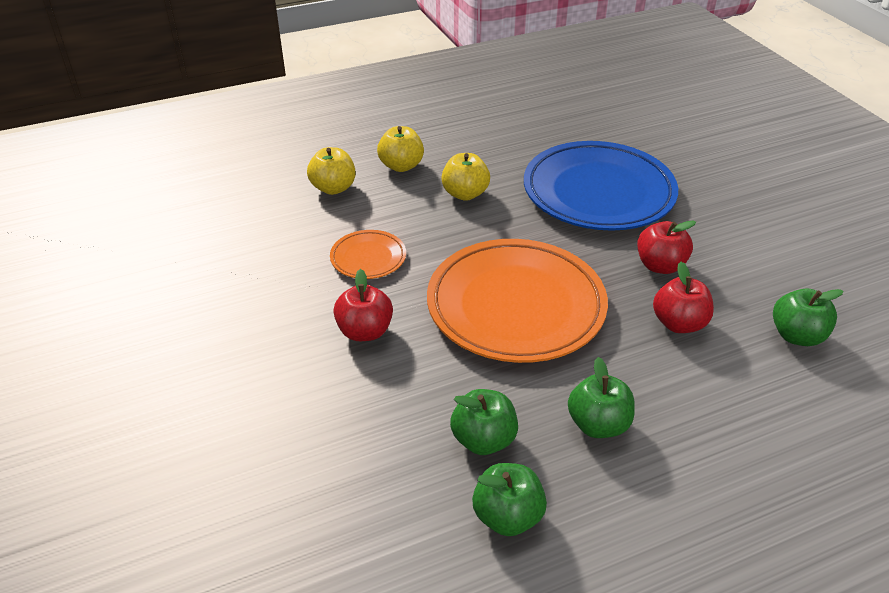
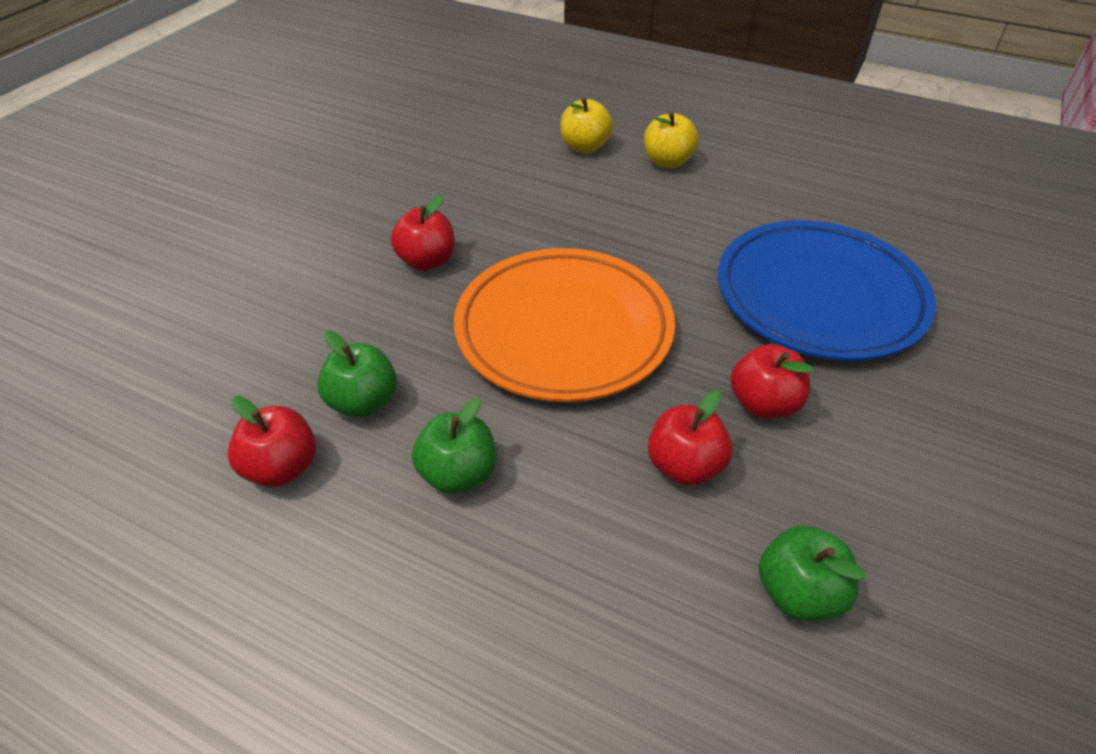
camera: 50 degrees right, 5 degrees up
orange plate [330,230,406,279] -> none
yellow apple [441,153,490,201] -> none
green apple [472,463,547,536] -> red apple [228,396,316,487]

